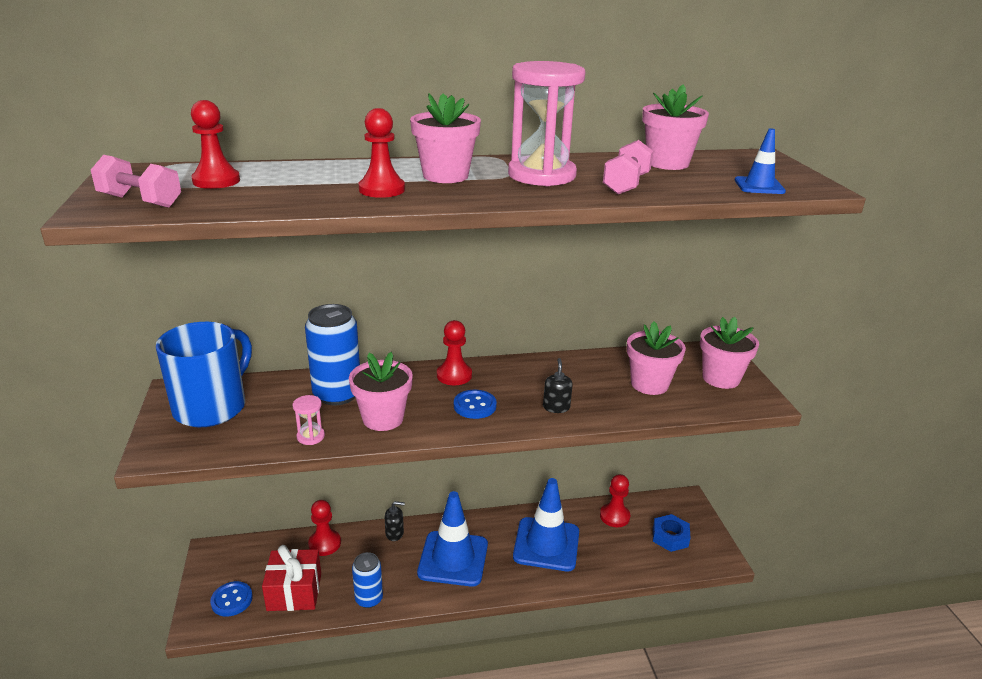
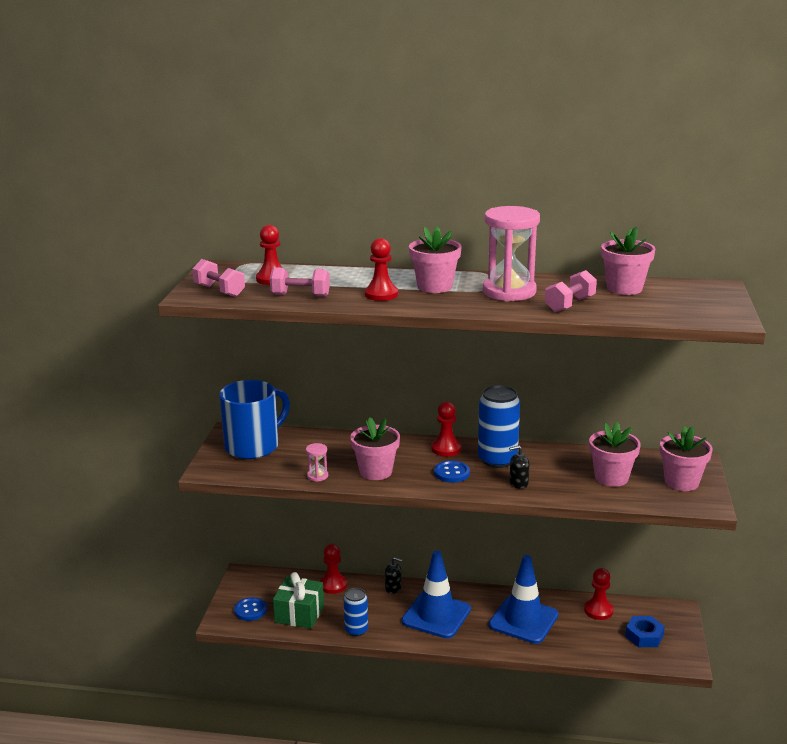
camera: 20 degrees right, 5 degrees down
red gift [262,545,321,611] -> green gift [273,572,324,629]
blue can [305,304,360,406] -> blue can moved to [478,385,520,468]
black soap dispenser [543,358,573,413] -> black soap dispenser turned 120 degrees counterclockwise [509,445,530,489]
blue traffic cone [735,128,786,194] -> none
none -> pink dumbbell [270,267,330,297]

